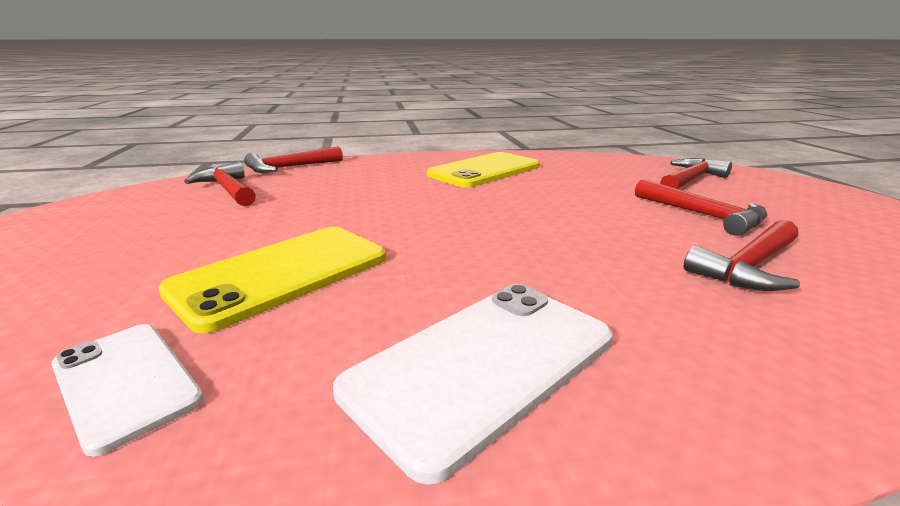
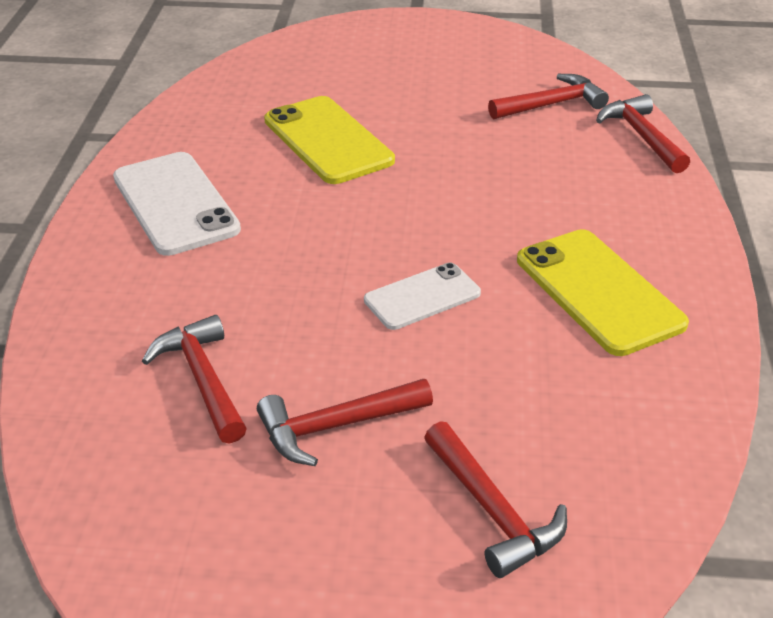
camera: 105 degrees right, 15 degrees up
white phone [51,324,204,457] -> white phone moved to [364,263,481,330]

